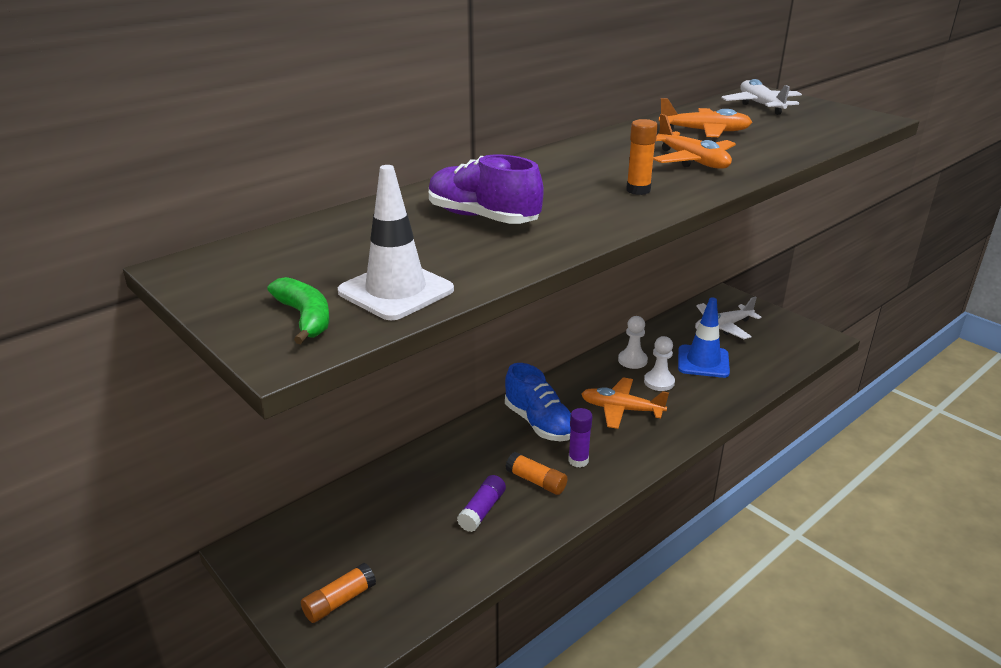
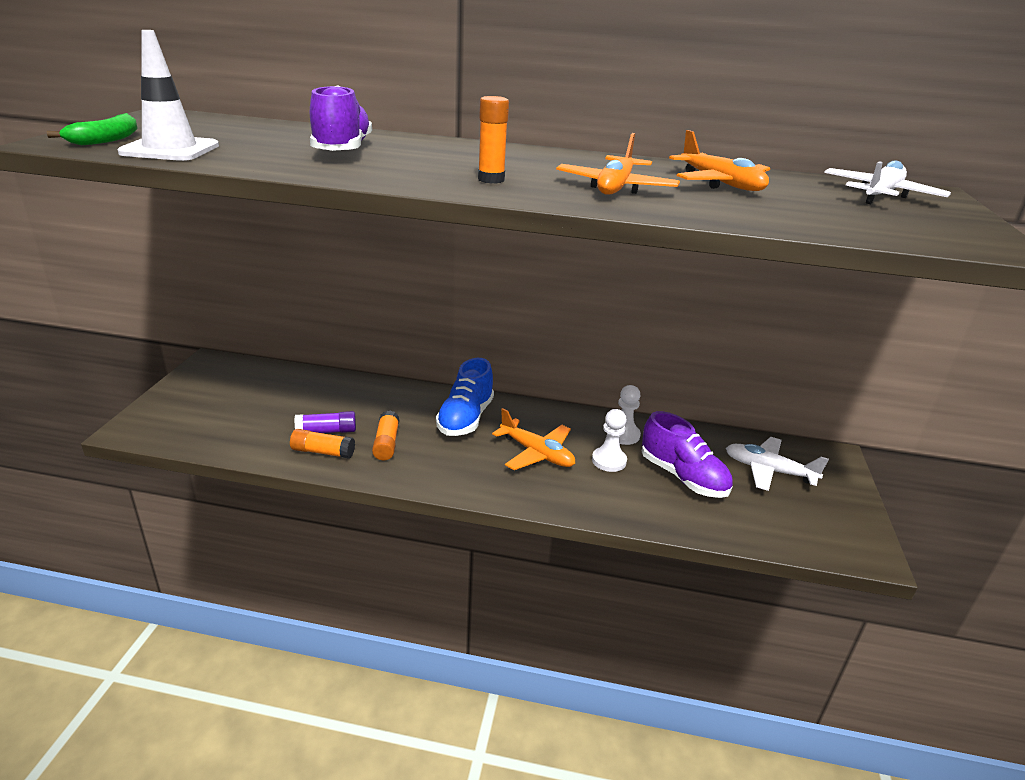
camera: 50 degrees right, 0 degrees up
orange glue stick [301,563,376,623] -> orange glue stick moved to [290,429,355,459]
purple glue stick [568,408,592,467] -> none
orange plane [581,377,669,429] -> orange plane turned 150 degrees clockwise [492,408,575,470]
blue traffic cone [678,297,730,378] -> purple shoe [642,411,733,498]

